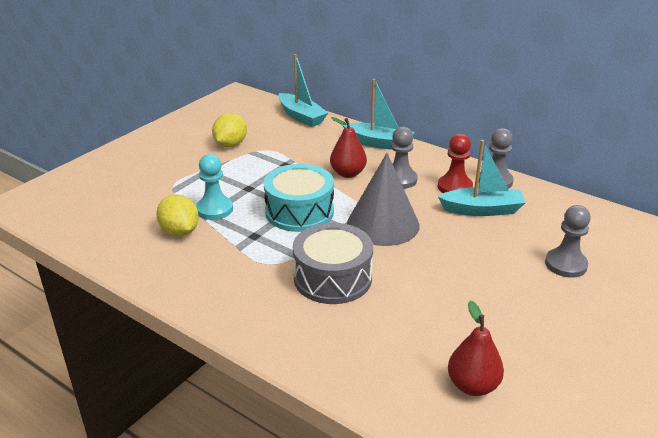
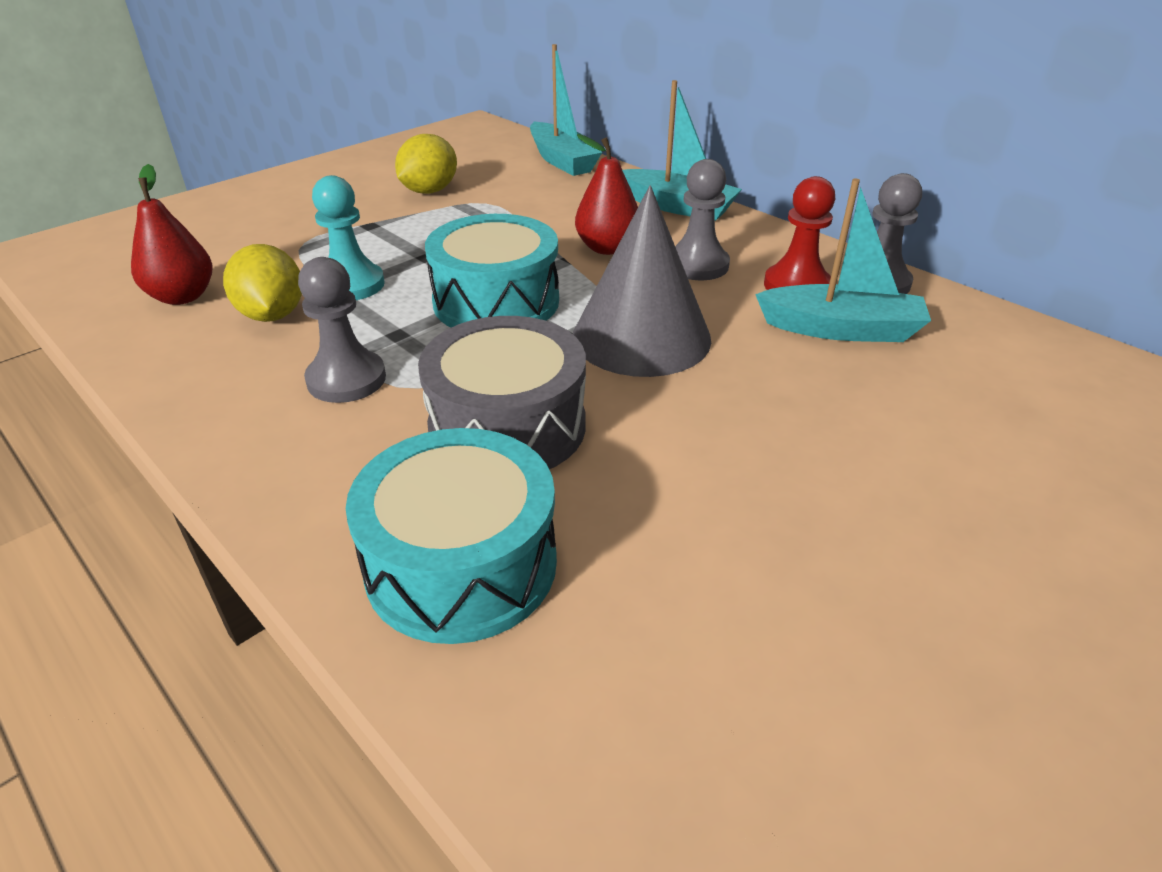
camera: 10 degrees right, 5 degrees up
red pear [448,300,504,396] -> red pear moved to [131,164,213,305]
grey pawn [545,205,591,278] -> grey pawn moved to [298,257,386,403]
none -> turquoise drum [346,428,557,644]

